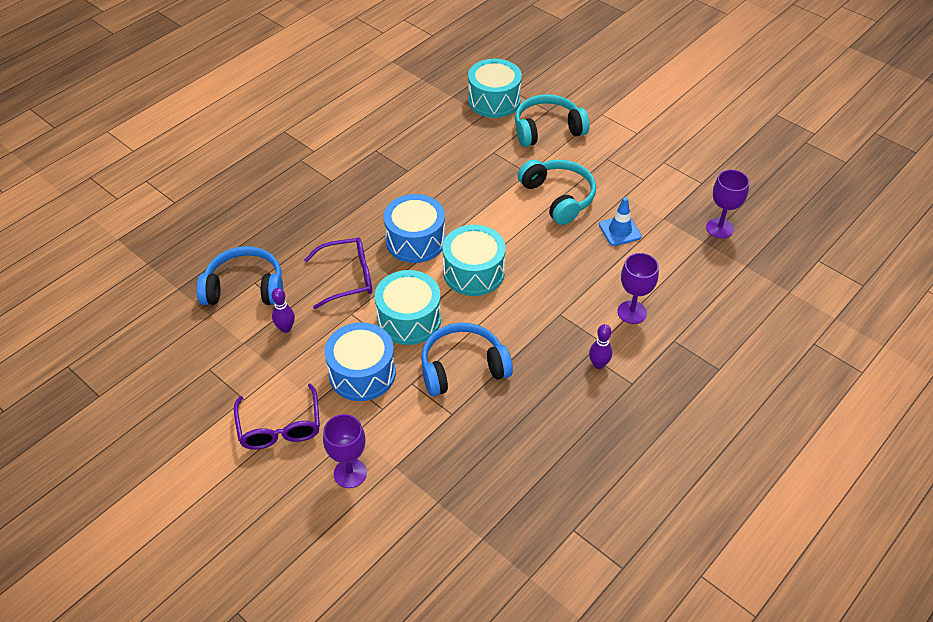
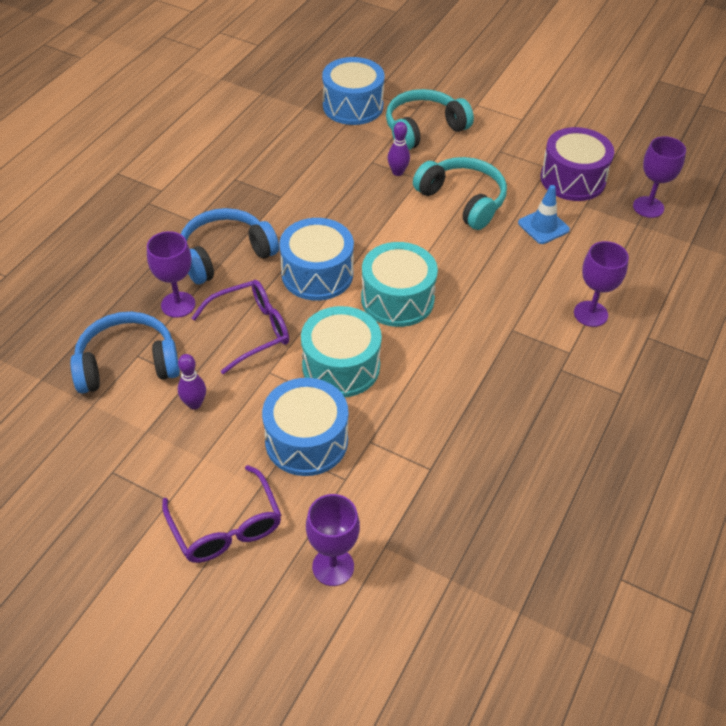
camera: 15 degrees left, 0 degrees up
blue headphones [421,323,513,396] -> blue headphones moved to [181,208,279,284]
turquoise drum [468,59,522,118] -> blue drum [322,57,385,125]
purple bowling pin [589,324,612,369] -> purple bowling pin moved to [388,122,410,176]
none -> purple goblet [147,231,195,318]
none -> purple drum [540,127,614,201]

